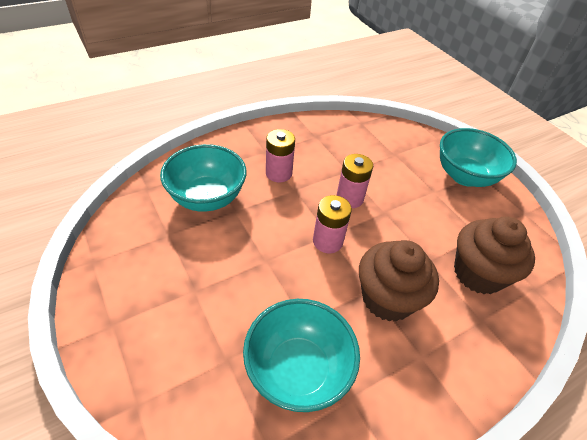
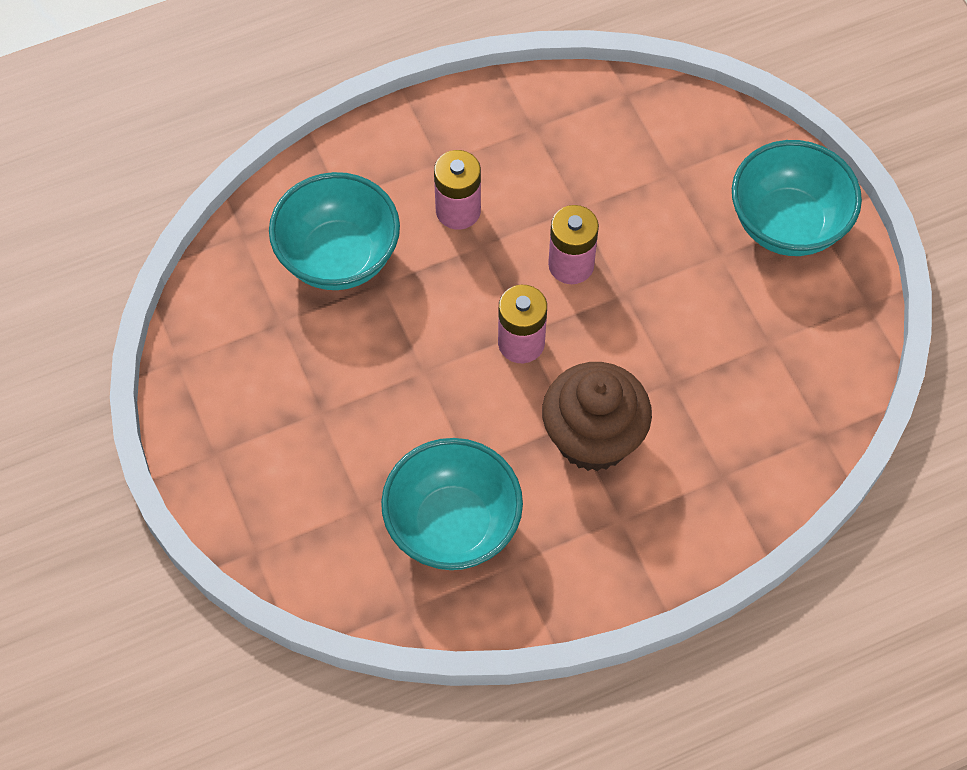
camera: 10 degrees right, 15 degrees up
brown cupcake [454,216,535,294] -> none

